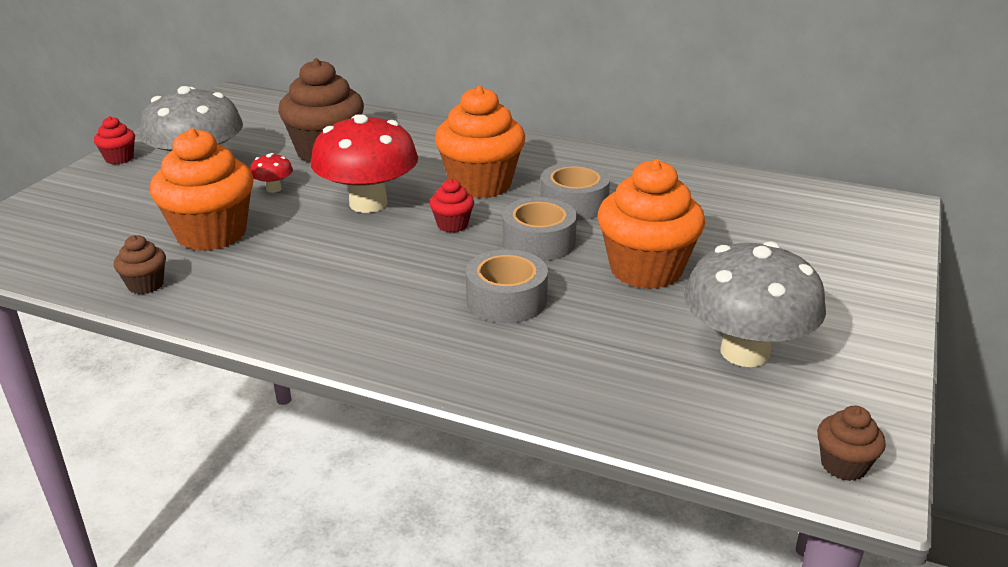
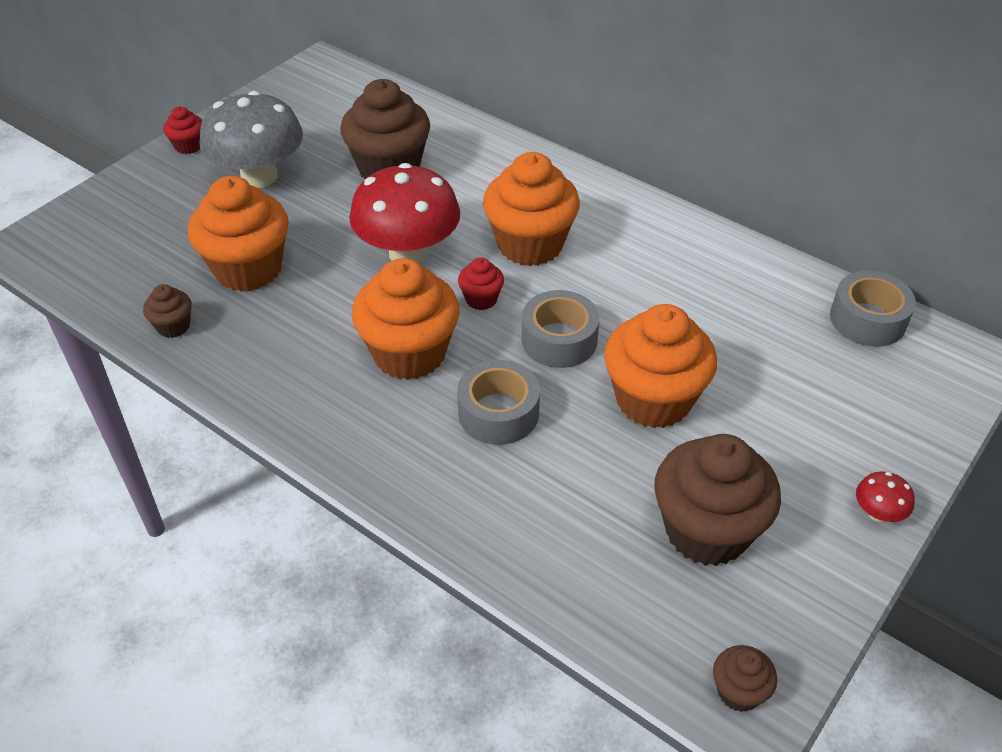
camera: 15 degrees right, 15 degrees up
red mushroom [250,153,293,193] -> red mushroom moved to [856,472,915,522]
grey tape [540,163,610,220] -> grey tape moved to [830,271,916,347]
grey mushroom [684,241,826,367] -> brown cupcake [654,434,781,566]
none -> orange cupcake [352,258,460,380]

